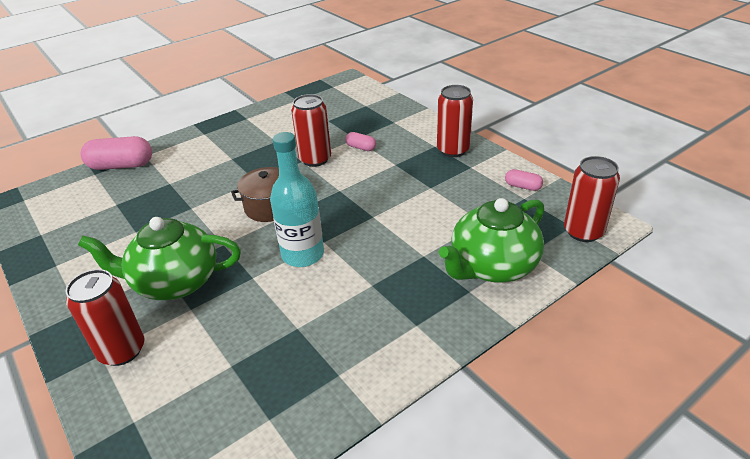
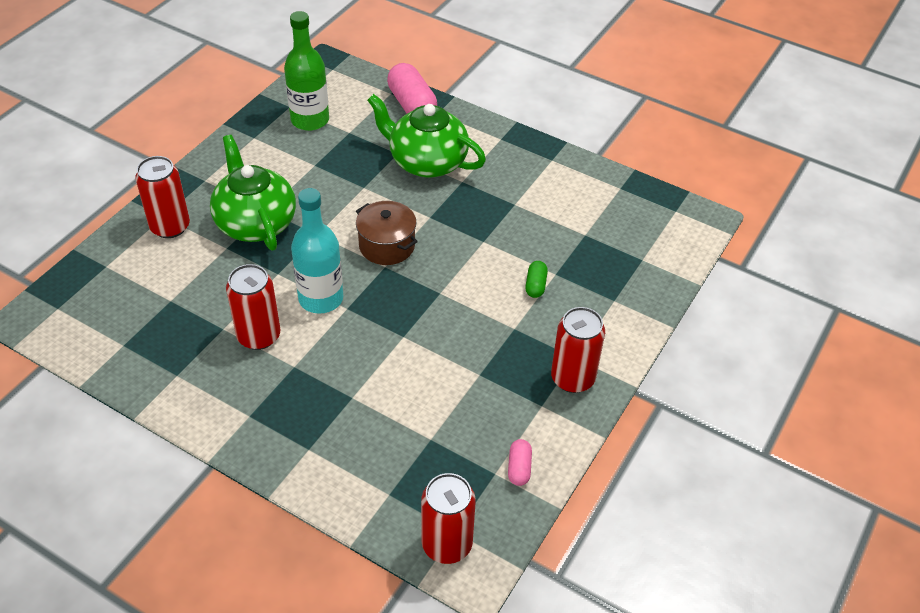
camera: 65 degrees right, 10 degrees up
red can [291,94,331,167] -> red can moved to [226,264,280,350]
pink capsule [345,132,376,151] -> green capsule [525,261,548,298]
green teapot [439,198,544,283] -> green teapot moved to [367,94,486,178]
none -> green bottle [284,11,329,131]

